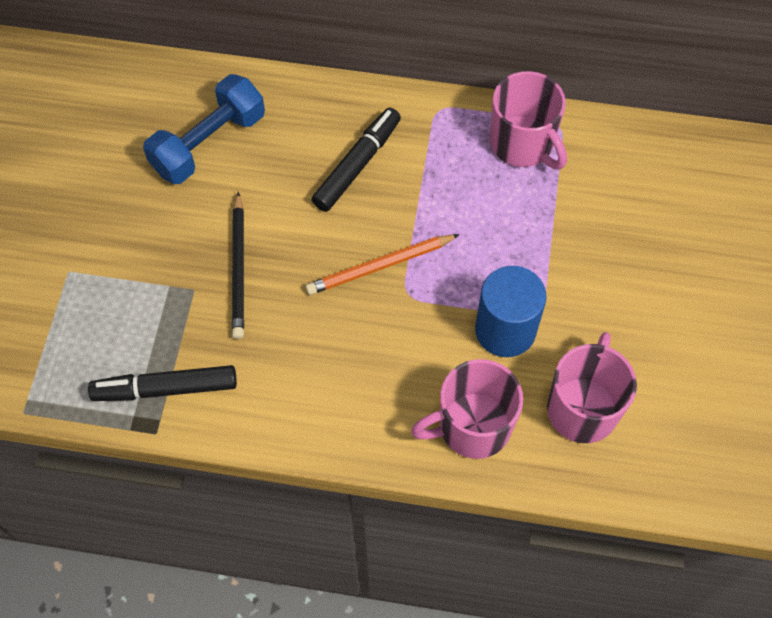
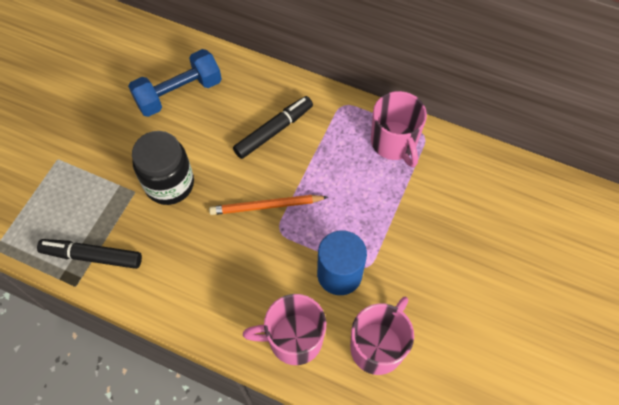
camera: 15 degrees right, 0 degrees up
black pencil [232,191,244,339] -> black jar [132,131,194,205]

